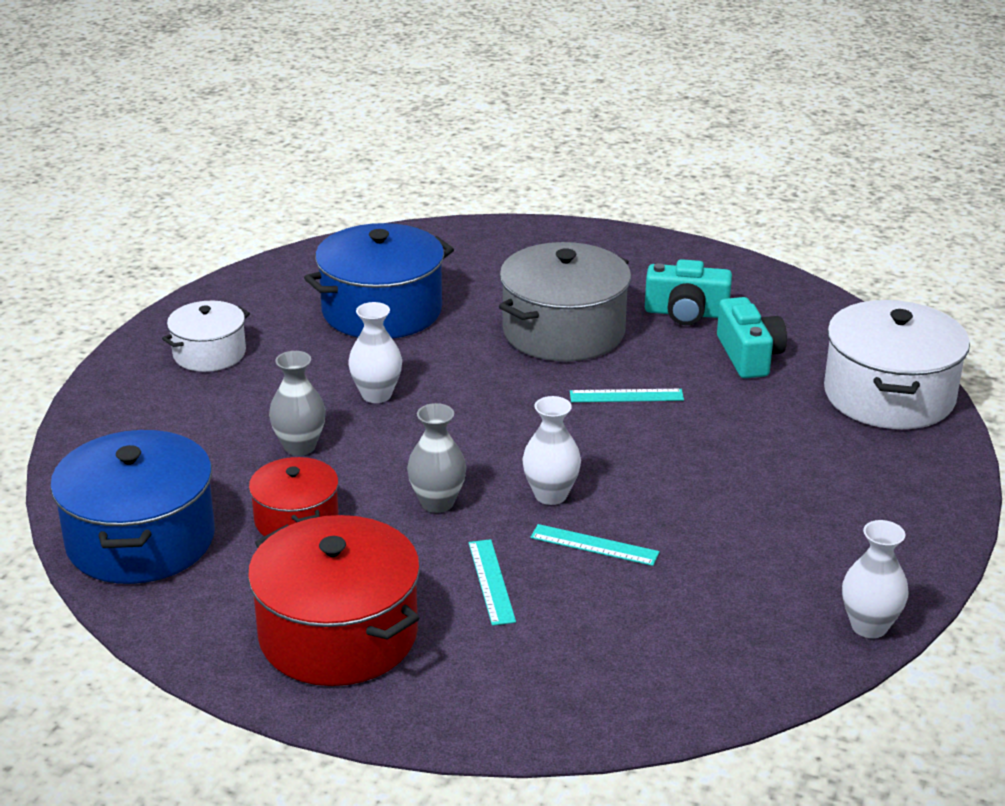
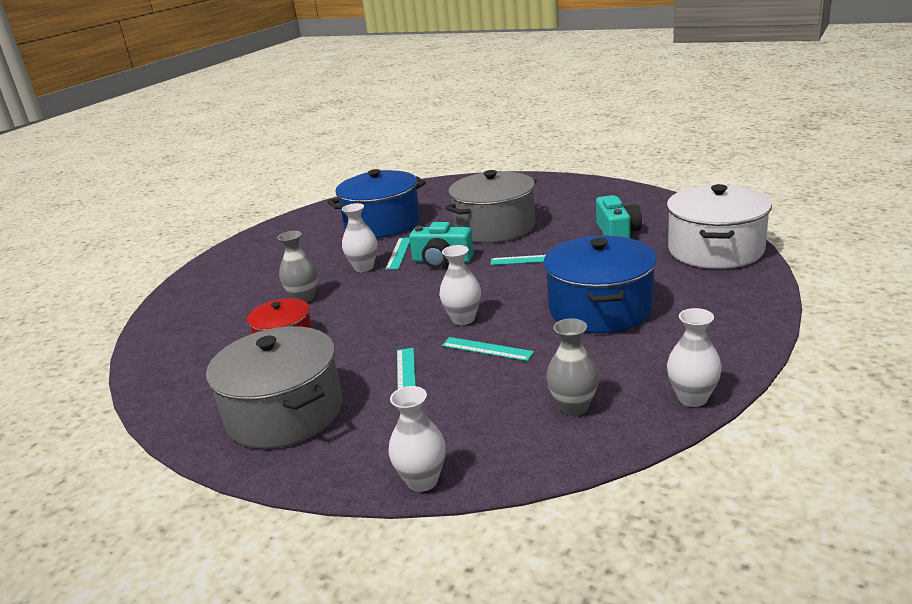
camera: 10 degrees right, 5 degrees down
blue pot [50,430,215,584] -> blue pot moved to [543,235,657,333]
white pot [162,301,250,372] -> none
red pot [248,515,420,686] -> grey pot [206,326,343,449]
grey vase [407,403,466,513] -> grey vase moved to [546,318,599,416]
turquoise camera [645,259,732,325] -> turquoise camera moved to [409,222,474,268]
none -> turquoise ruler [385,237,410,270]
none -> white vase [388,386,446,492]

